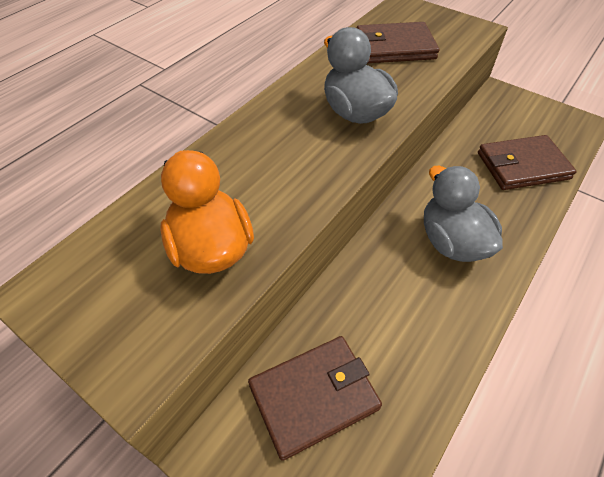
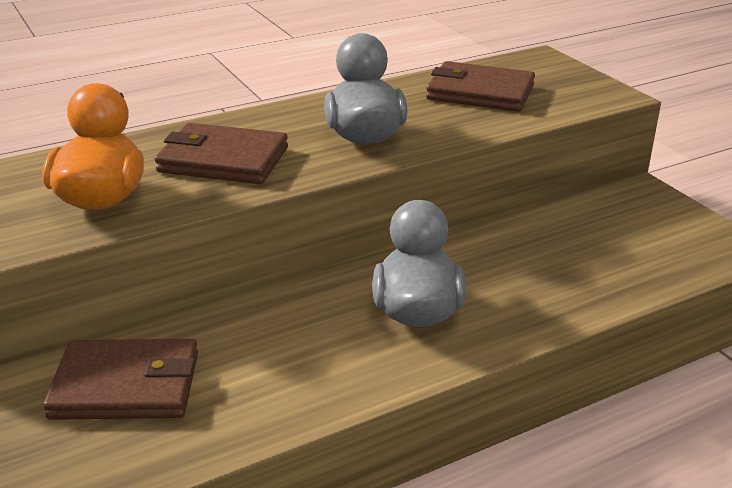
camera: 25 degrees right, 20 degrees down
brown wallet [478,135,577,190] -> brown wallet moved to [155,123,288,184]

